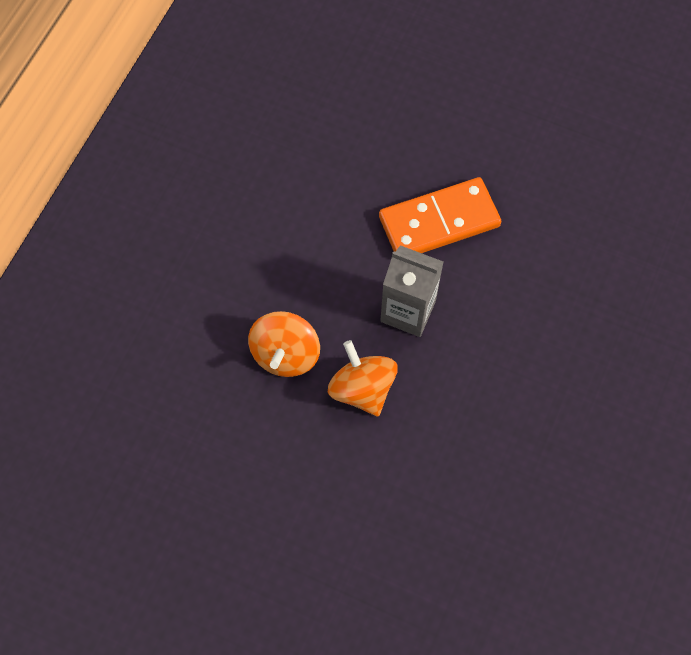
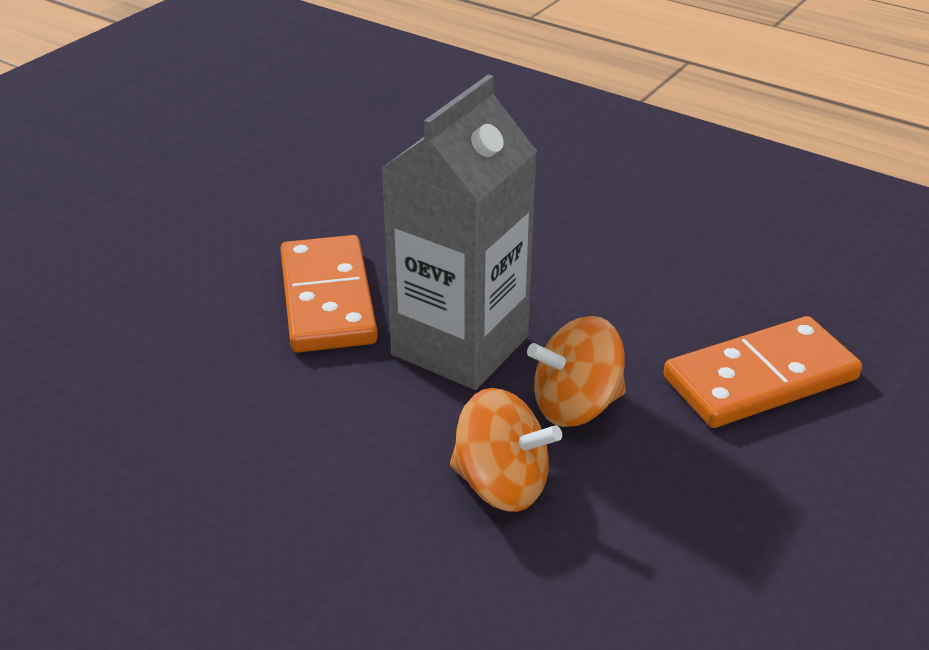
camera: 80 degrees left, 30 degrees down
grey carton [380,245,443,337] -> grey carton [381,75,537,390], size x1.54
none -> orange domino [664,316,862,428]

